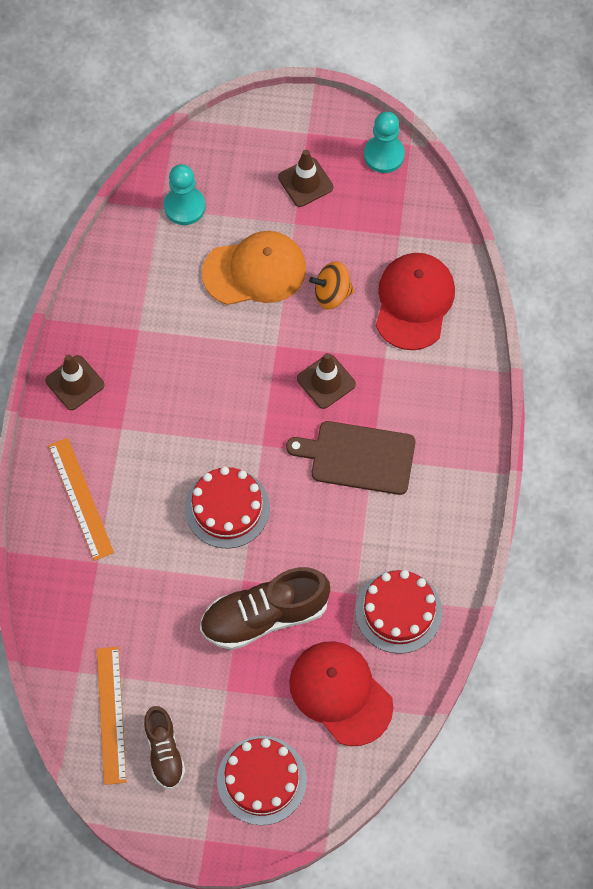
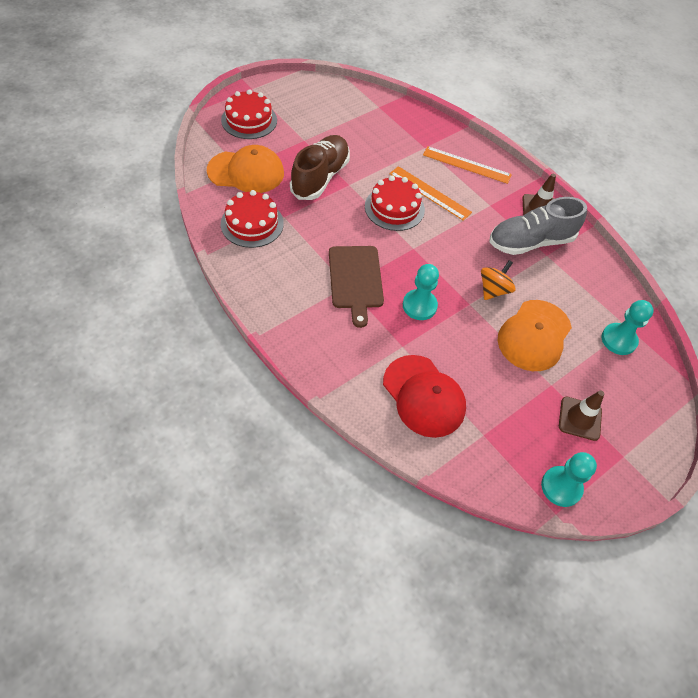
camera: 130 degrees right, 10 degrees down
orange ruler [97,647,127,785] -> orange ruler moved to [389,166,472,221]
brown shoe [144,706,185,789] -> none
brown cutting board [286,421,415,495] -> brown cutting board turned 120 degrees clockwise [329,246,384,328]
red cap [289,641,393,746] -> orange cap [207,145,284,193]
brown traffic cone [297,353,356,409] -> turquoise pawn [403,264,439,320]
orange spinning top [309,261,355,310] -> orange spinning top moved to [481,260,516,300]
none -> grey shoe [489,197,587,255]

